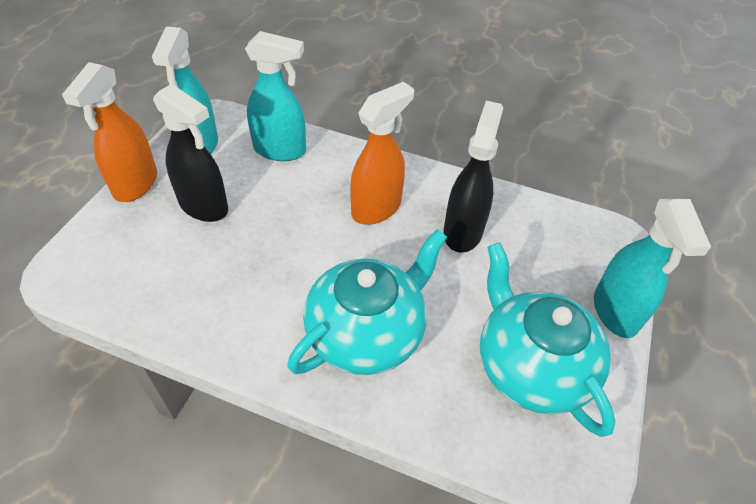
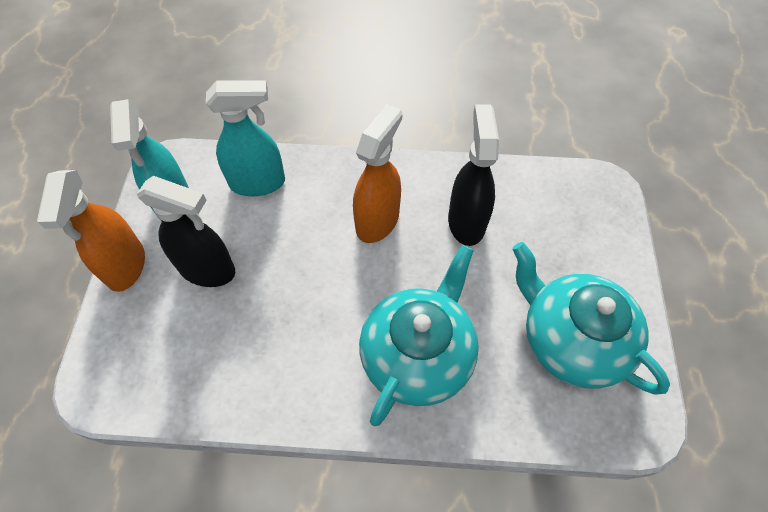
camera: 15 degrees left, 10 degrees up
turquoise spray bottle [594,199,711,338] -> none

